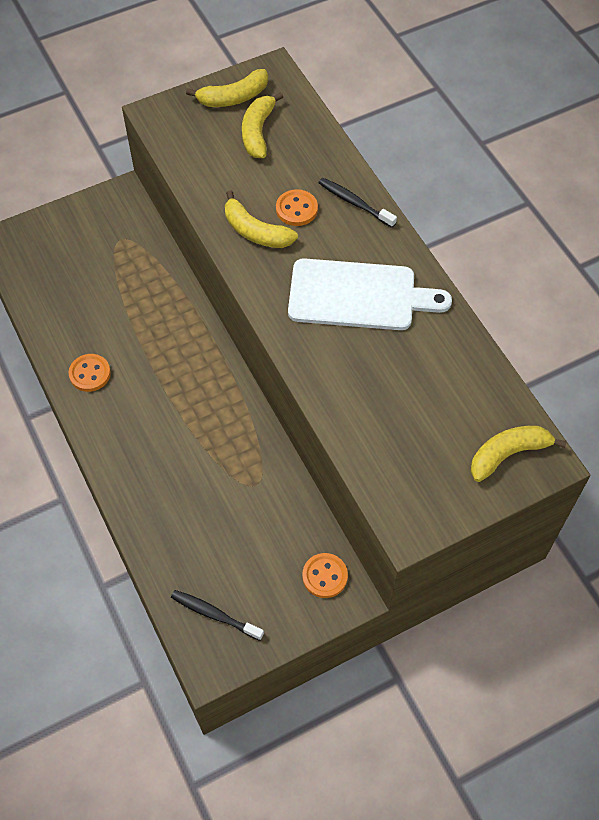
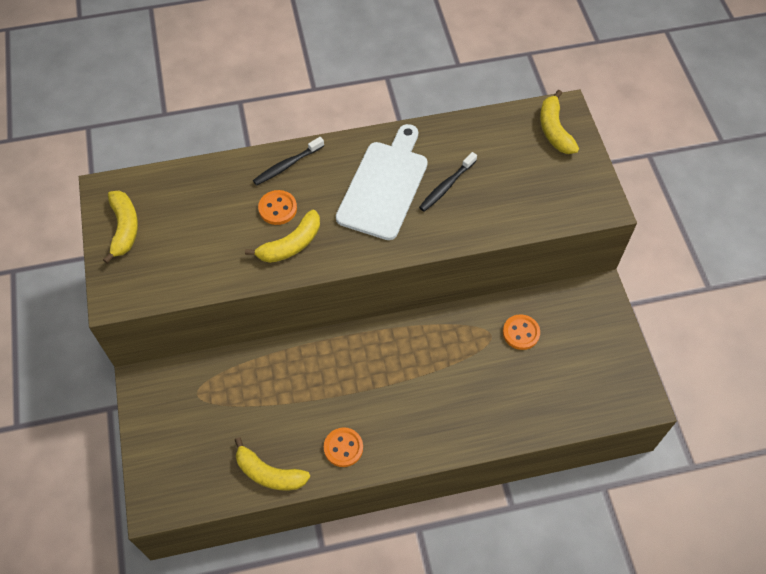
camera: 75 degrees left, 0 degrees up
black toothbrush [171,590,264,641] -> black toothbrush moved to [419,152,477,212]
yellow banana [242,92,283,158] -> yellow banana moved to [235,437,310,491]
orange button [302,553,348,598] -> orange button moved to [503,314,540,350]

